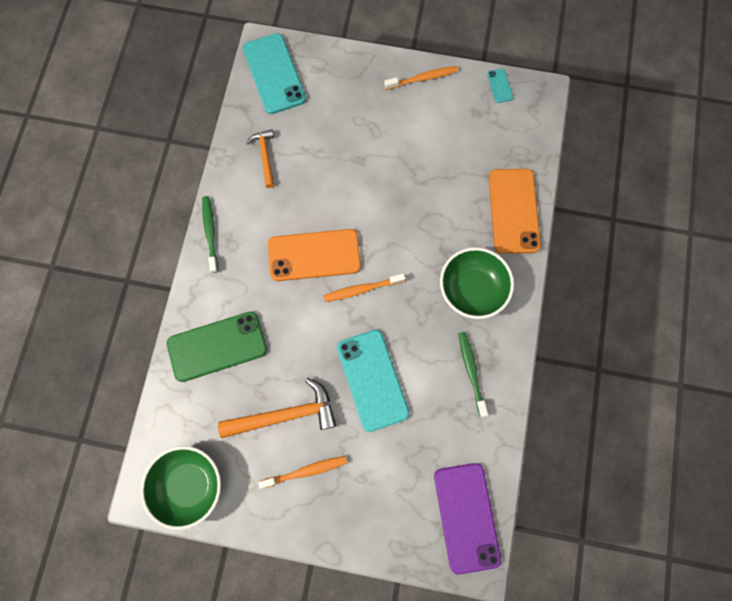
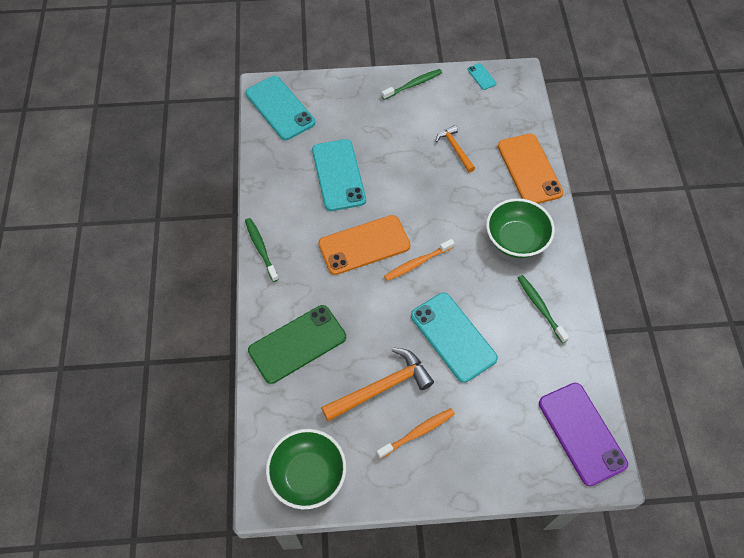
camera: 15 degrees left, 15 degrees down
orange hammer [246,129,274,188] -> orange hammer moved to [436,125,475,173]
orange toothbrush [384,66,458,90] -> green toothbrush [382,69,442,100]
none -> turquoise phone [312,139,366,211]

